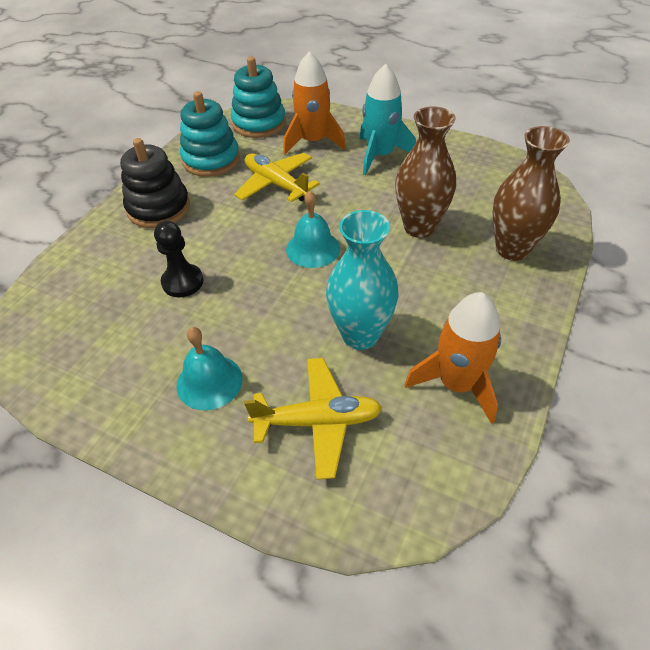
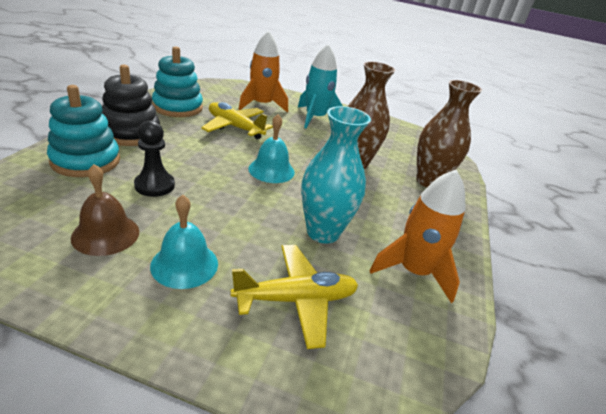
camera: 15 degrees left, 15 degrees down
turquoise stacking toy [231,57,286,138] -> turquoise stacking toy moved to [47,85,120,177]
none -> brown bell [71,164,139,256]

